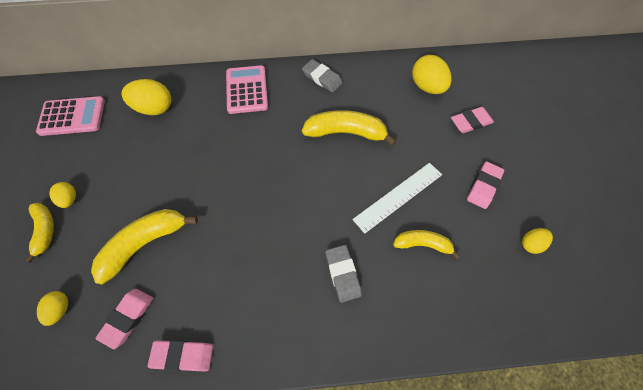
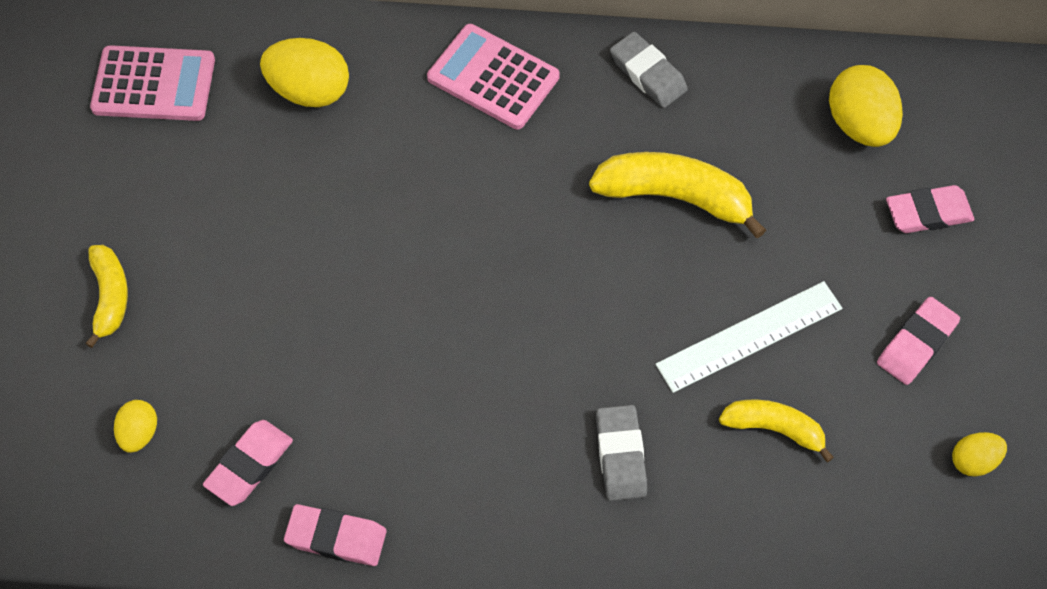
camera: 10 degrees right, 0 degrees up
yellow egg [49,182,76,208] -> none
yellow banana [91,209,198,284] -> none
pink calculator [226,65,268,114] -> pink calculator turned 60 degrees counterclockwise [427,24,560,129]

